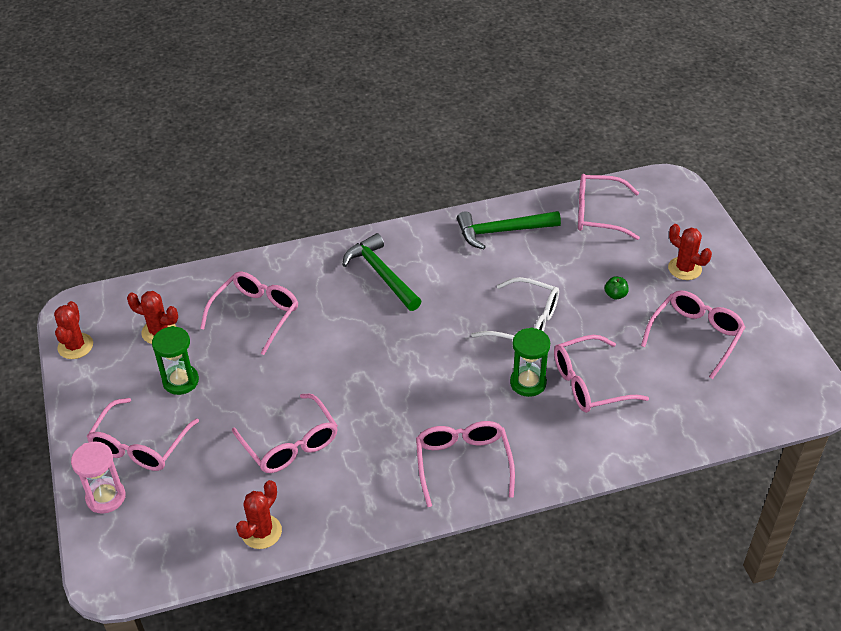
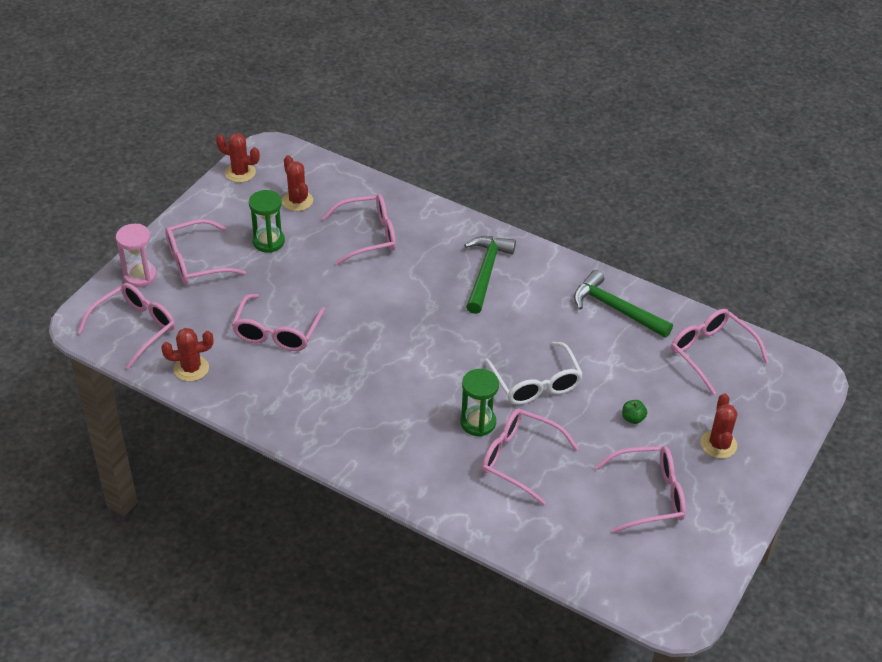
camera: 45 degrees right, 0 degrees up
red cactus [54,301,93,359] -> red cactus turned 60 degrees clockwise [216,133,260,183]
pink glasses [416,421,515,507] -> pink glasses moved to [77,283,175,370]

